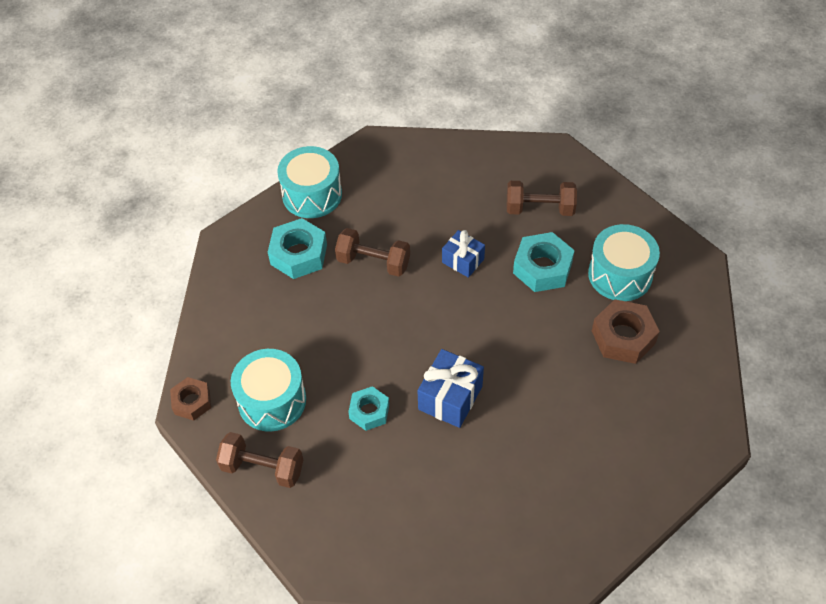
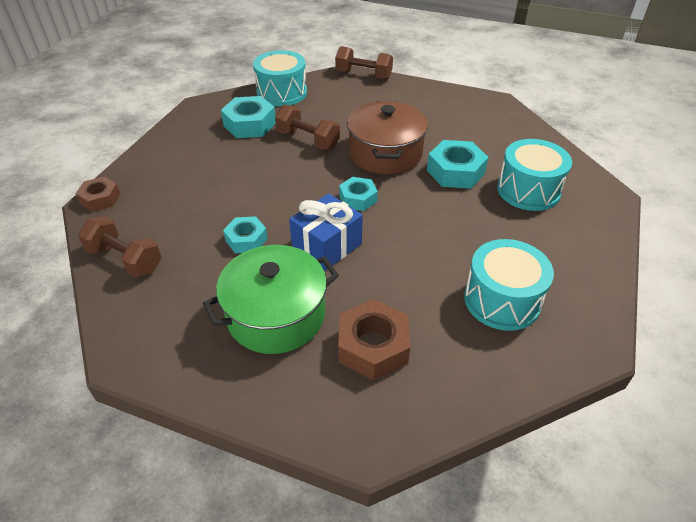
camera: 15 degrees right, 10 degrees down
turquoise drum [231,349,306,432] -> turquoise drum moved to [464,239,554,331]
blue gift [442,230,485,278] -> brown pot [347,101,428,175]
brown dumbbell [506,181,577,216] -> brown dumbbell moved to [335,46,393,80]
brown nut [592,299,660,364] -> brown nut moved to [338,299,410,381]
none -> green pot [203,245,339,354]
none -> turquoise nut [339,177,378,211]

